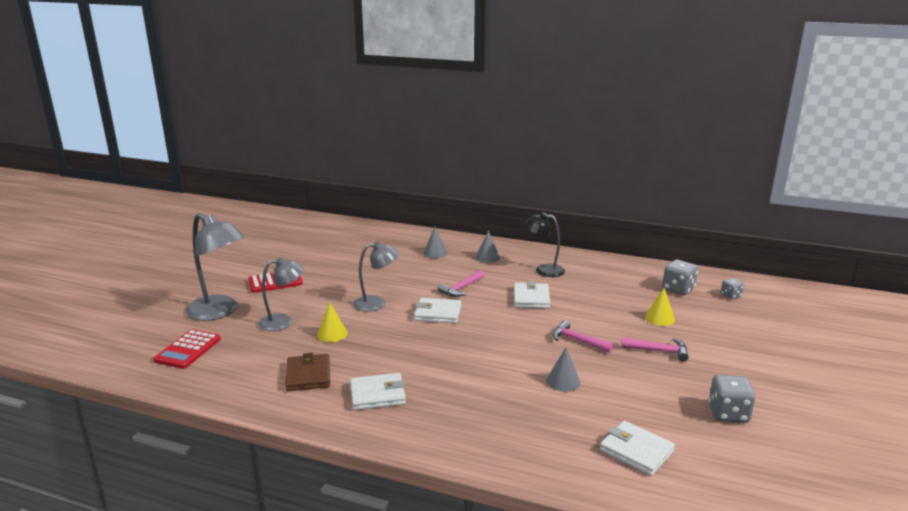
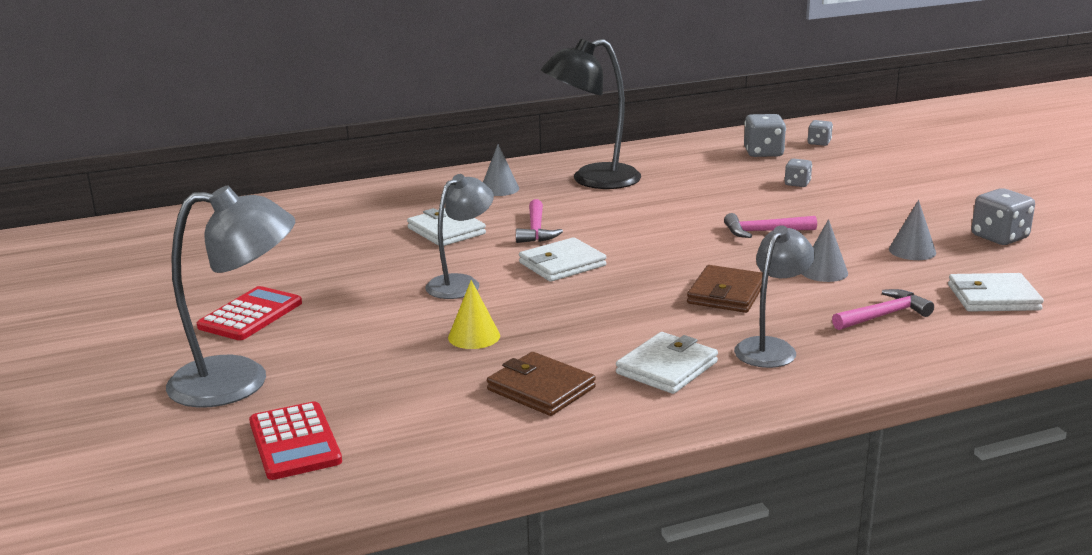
camera: 40 degrees left, 0 degrees up
grey lamp [258,257,304,331] -> grey lamp moved to [734,225,815,368]
grey cone [423,227,447,258] -> grey cone moved to [889,200,936,260]
white wallet [514,281,550,308] -> white wallet moved to [407,208,486,246]
black lamp [525,212,565,277] -> black lamp [541,39,641,189], size x1.55
pink hammer [621,338,689,362] -> pink hammer moved to [832,289,934,330]
yellow cone [645,288,675,326] -> grey dice [784,158,812,187]
none -> brown wallet [687,265,763,313]

